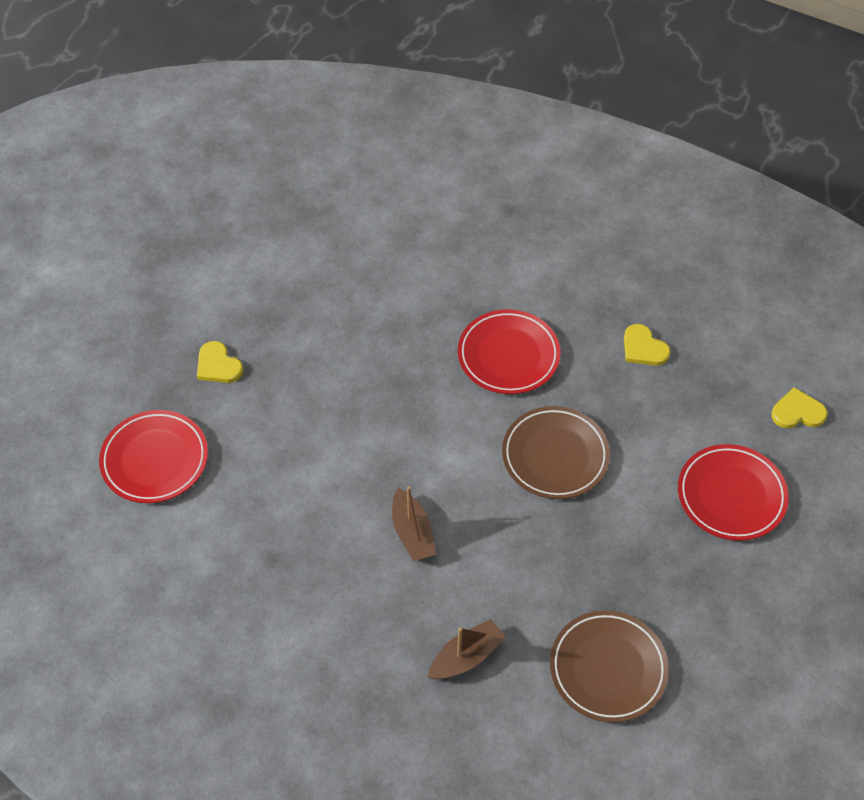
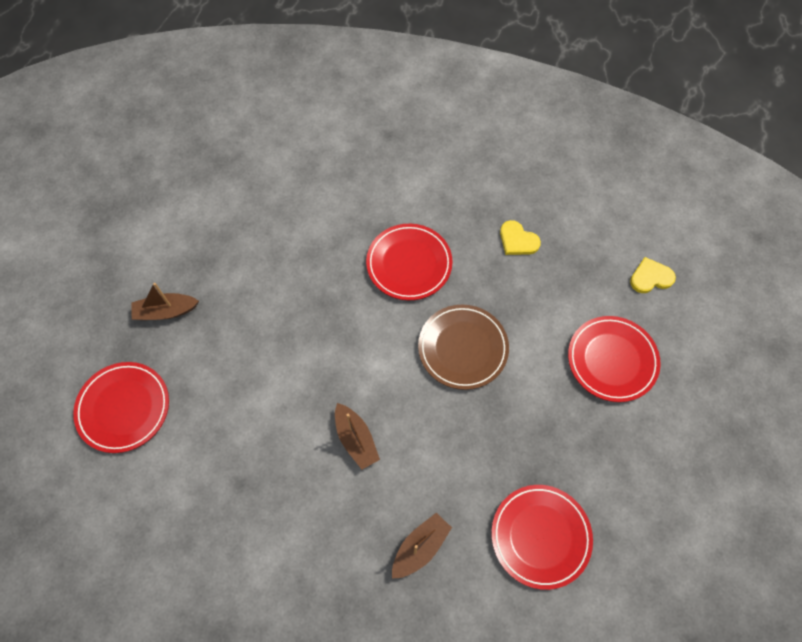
camera: 10 degrees left, 10 degrees up
yellow heart [197,341,243,383] -> brown boat [131,283,199,320]
brown plate [550,610,669,723] -> red plate [491,485,593,590]

